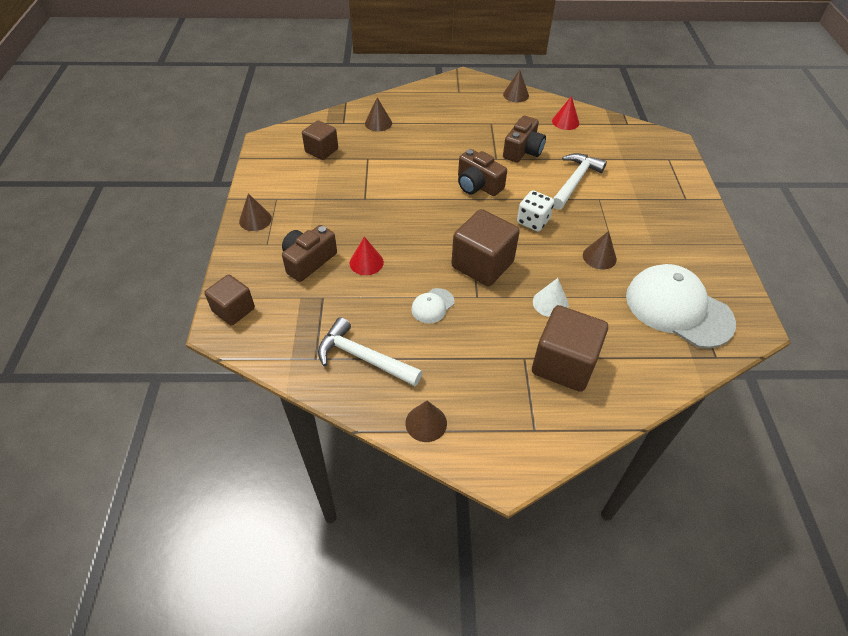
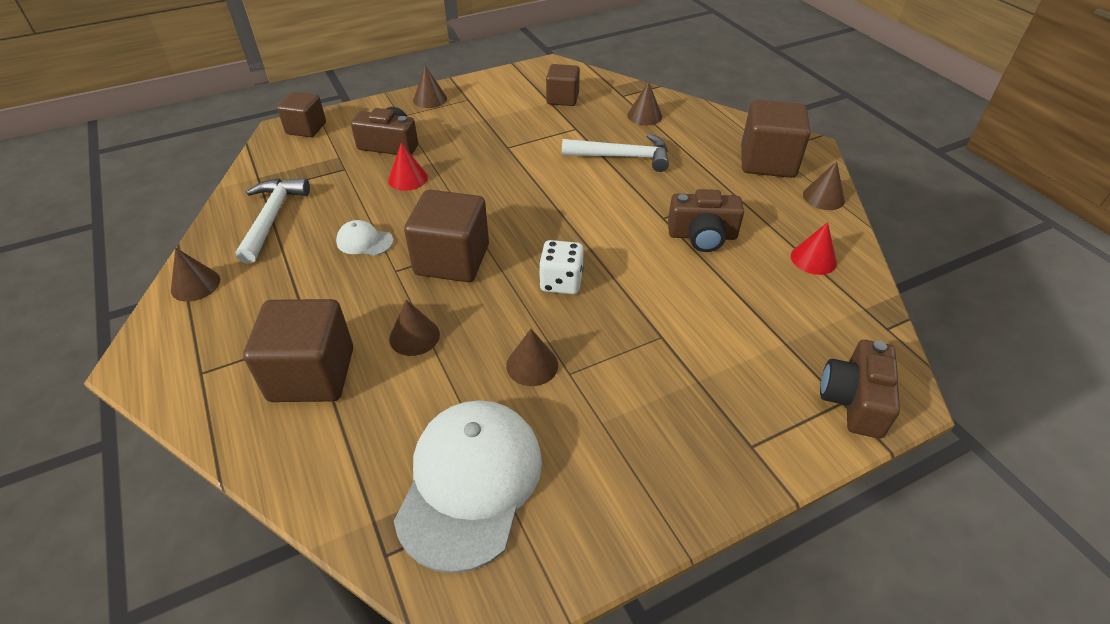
camera: 65 degrees right, 5 degrees down
brown camera [458,149,507,196] -> brown camera moved to [820,340,900,439]
white cone [533,278,569,317] -> brown cone [389,300,440,356]
white hammer [553,153,607,210] -> white hammer moved to [562,134,669,172]
none -> brown cube [741,100,810,178]

